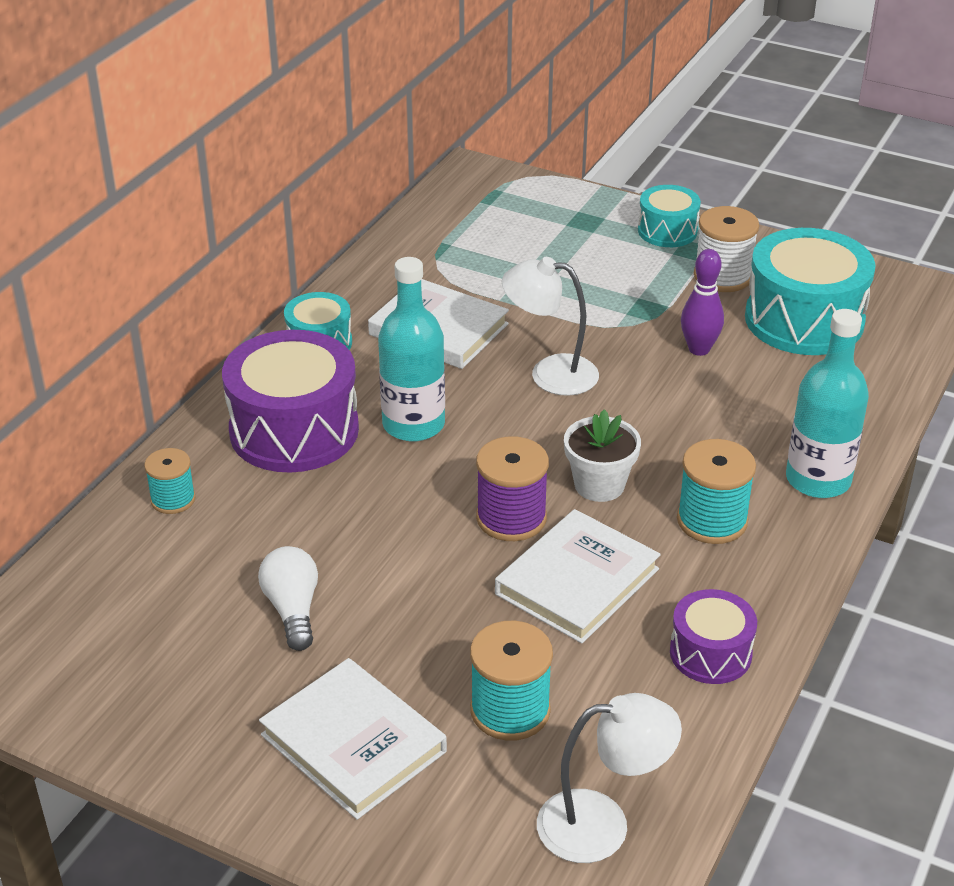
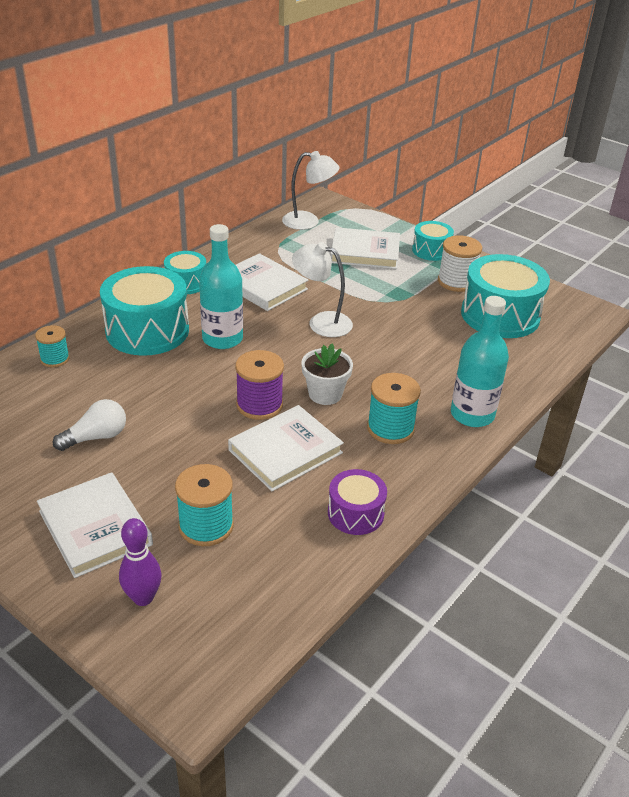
camera: 10 degrees right, 0 degrees up
purple drum [222,330,359,472] -> turquoise drum [100,266,189,356]
white light bulb [258,546,318,651] -> white light bulb turned 60 degrees clockwise [53,399,126,451]
white lamp [537,693,682,863] -> white lamp moved to [282,151,340,230]
purple bowling pin [681,249,724,356] -> purple bowling pin moved to [119,518,161,606]
none -> white book [331,227,400,269]

